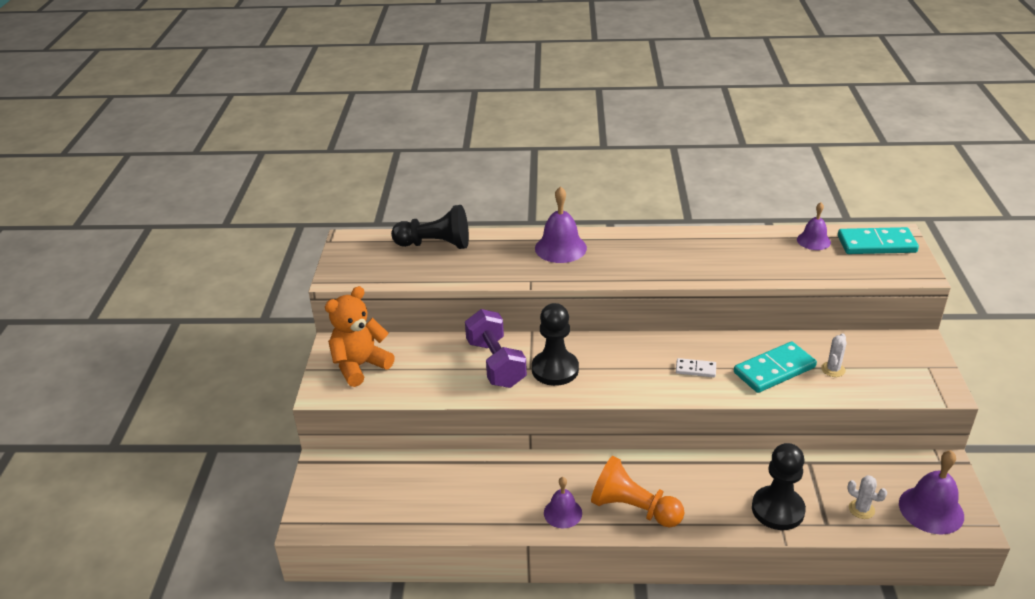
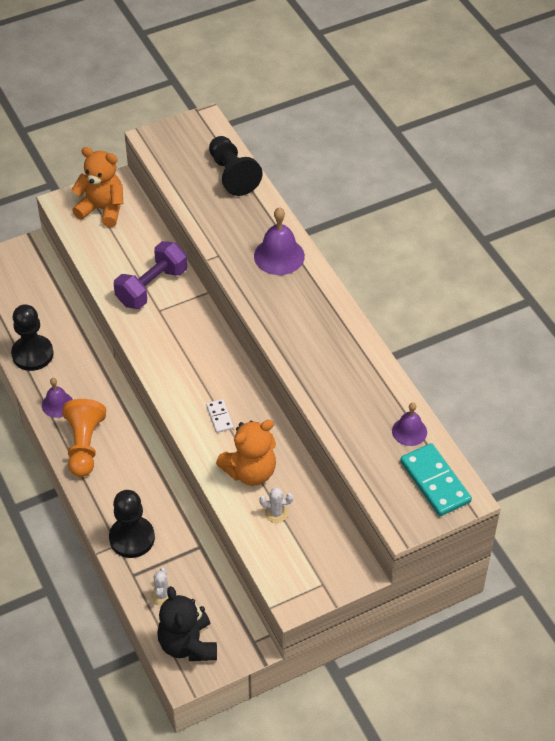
camera: 60 degrees right, 15 degrees up
black pawn [532,303,579,386] -> black pawn moved to [11,304,54,371]
turquoise domino [734,342,817,393] -> orange teddy bear [216,420,276,486]
purple bell [899,450,964,535] -> black teddy bear [157,586,217,661]

